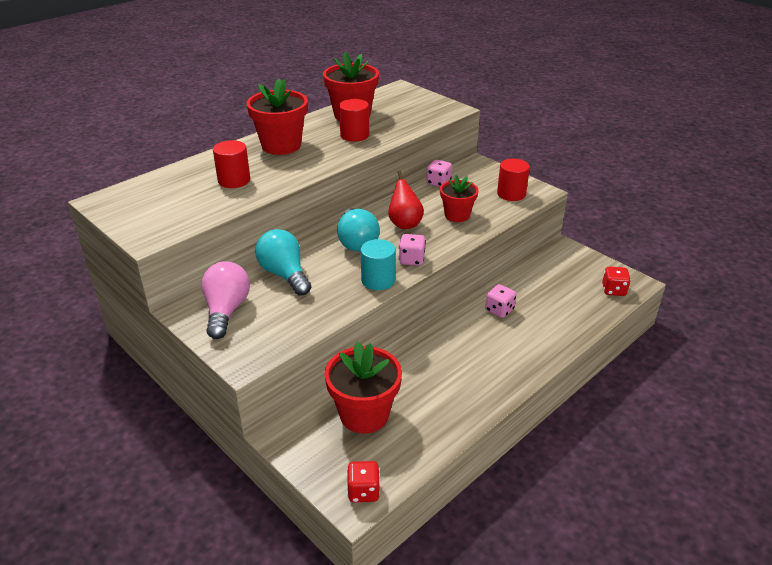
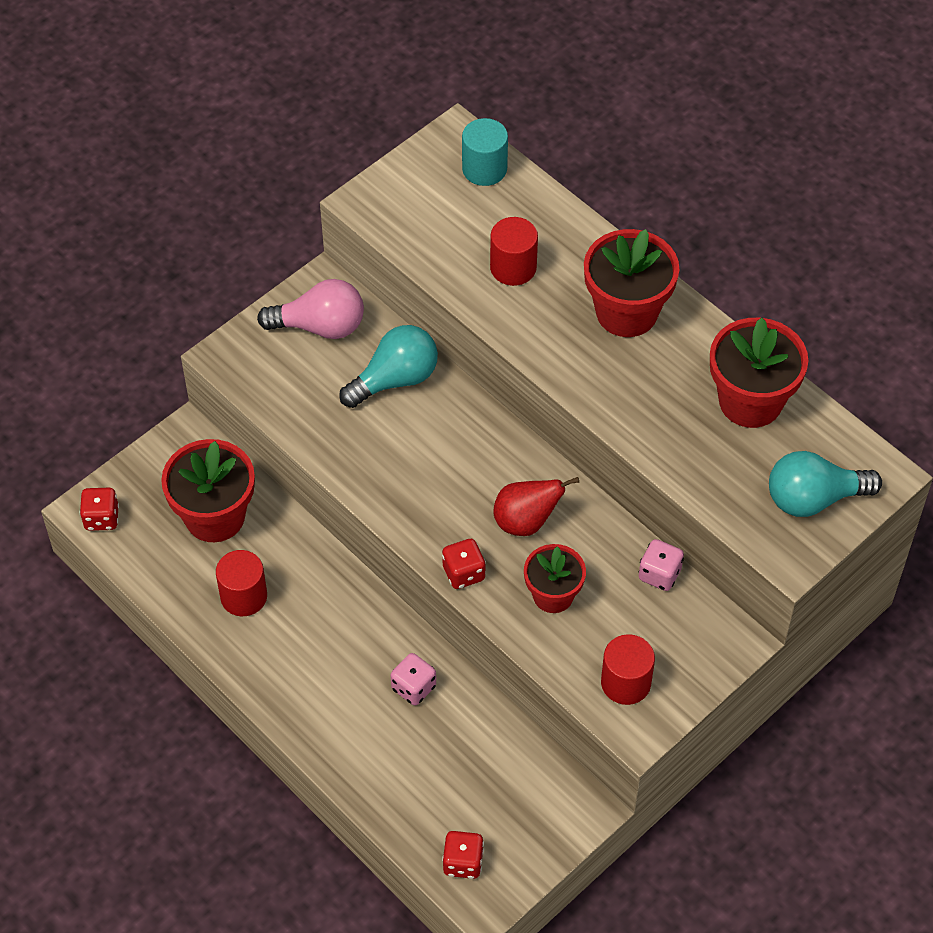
camera: 90 degrees right, 20 degrees up
turquoise light bulb [337,208,380,251] -> turquoise light bulb moved to [769,451,882,517]
red cylinder [339,99,369,142] -> red cylinder moved to [216,550,267,616]
turquoise cylinder [360,239,396,290] -> turquoise cylinder moved to [462,118,508,186]
pink dice [399,234,426,266] -> none
none -> red dice [442,539,486,589]

